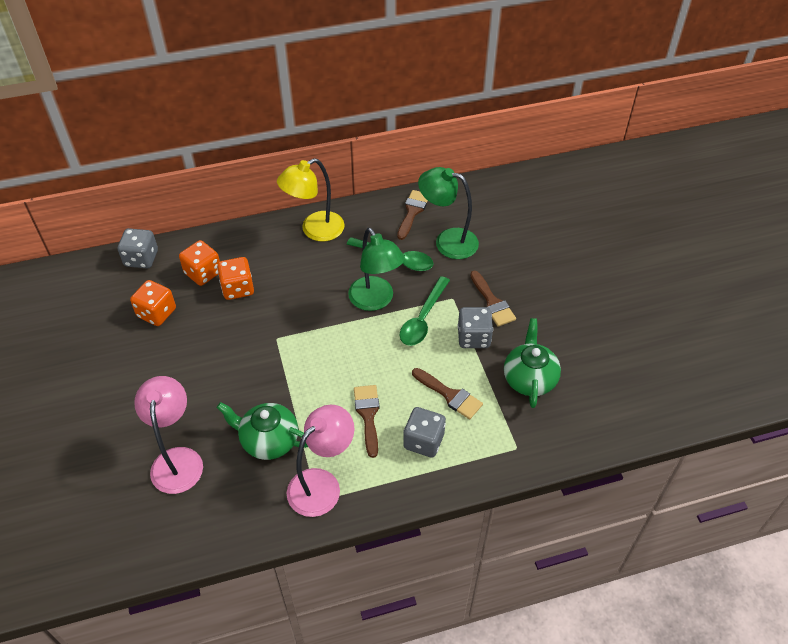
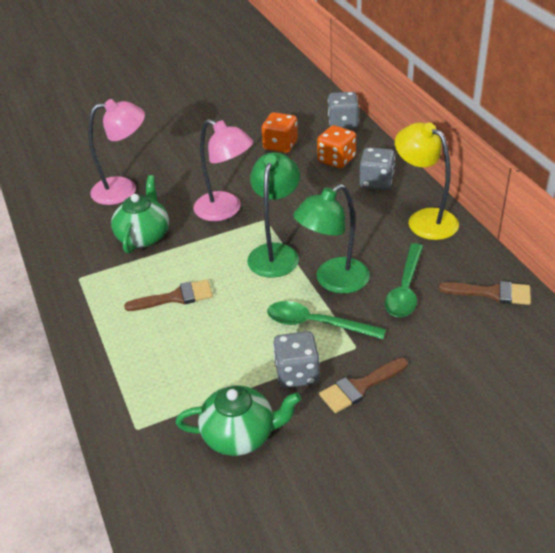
camera: 85 degrees right, 10 degrees down
orange dice [217,257,254,300] -> none
pink lamp [287,405,354,517] -> pink lamp moved to [194,119,253,221]
grey dice [403,407,446,457] -> grey dice moved to [359,147,395,190]
brown brush [412,368,483,419] -> none
green lamp [418,167,479,259] -> green lamp moved to [247,152,300,278]

